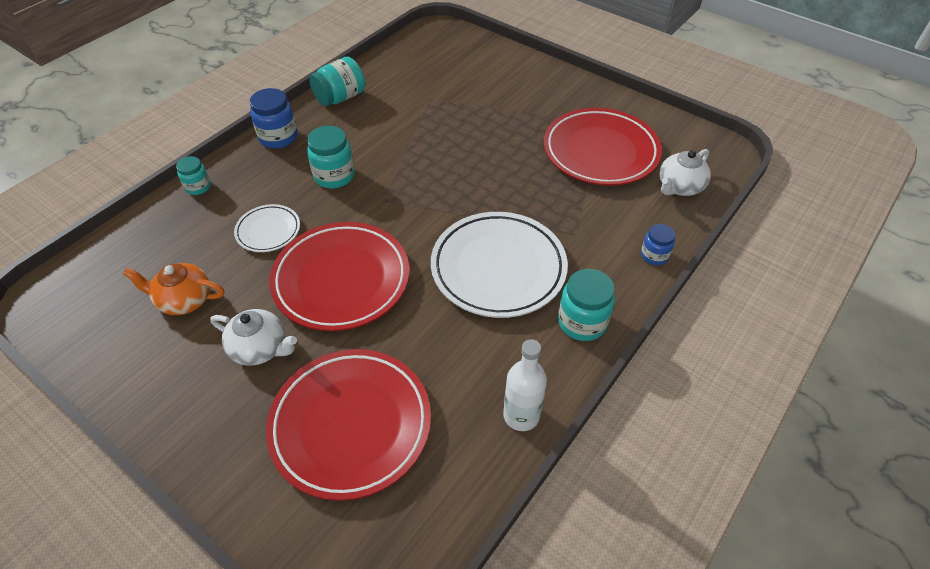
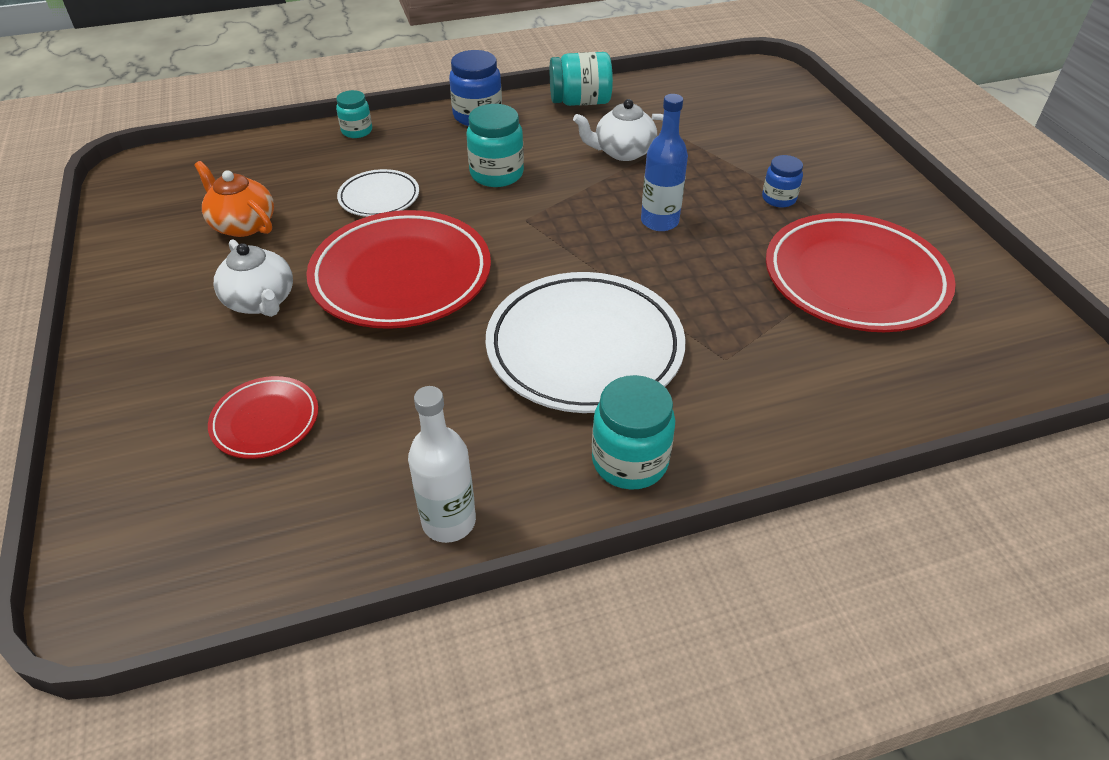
camera: 35 degrees right, 5 degrees down
red plate [266,349,431,501] -> red plate [208,376,318,459], size x0.50
blue jar [641,224,675,265] -> blue jar moved to [762,155,803,207]
white teapot [659,149,711,196] -> white teapot moved to [573,99,664,161]
none -> blue bottle [641,94,688,231]

